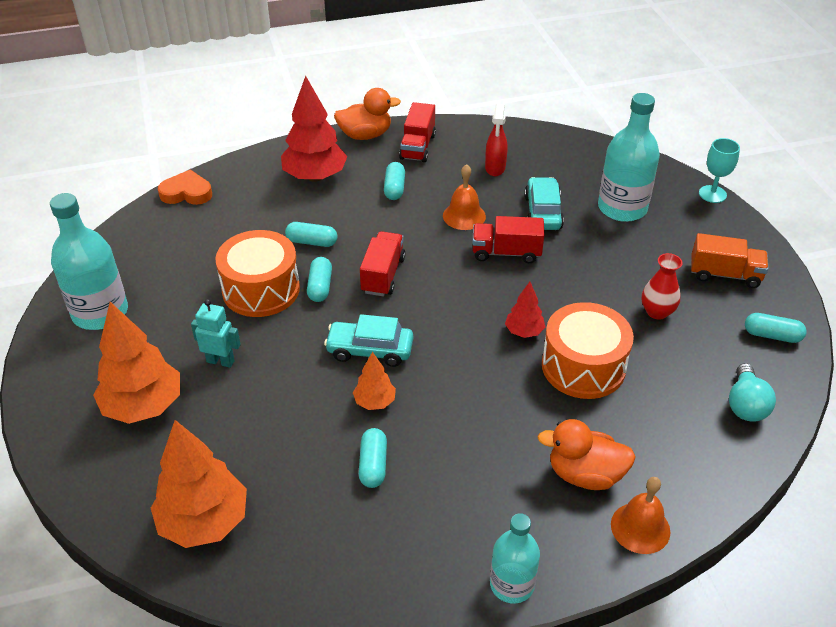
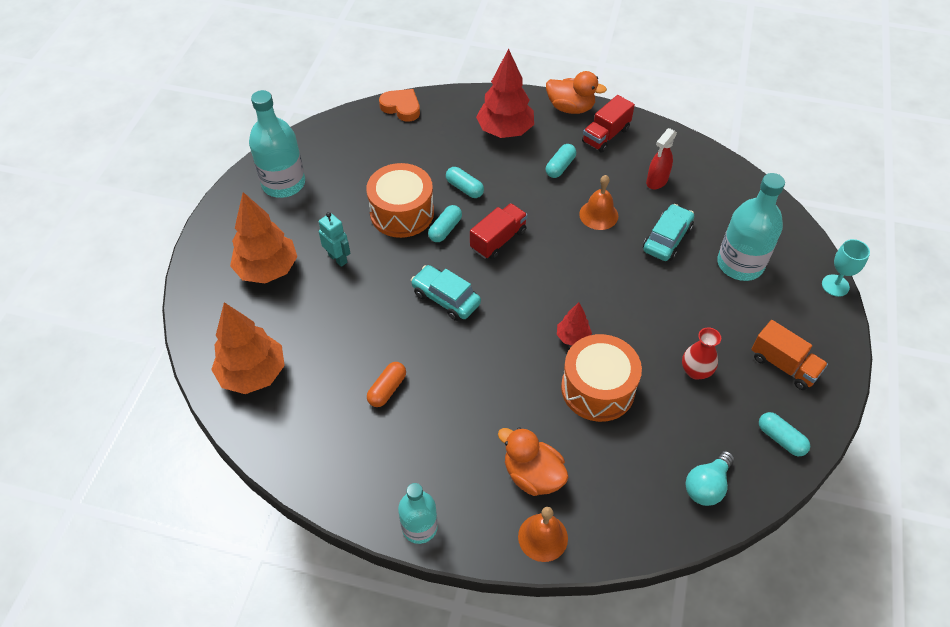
camera: 30 degrees right, 10 degrees up
orange tree [353,352,396,410] -> none
turquoise capsule [359,428,387,488] -> orange capsule [367,362,406,407]
red truck [473,216,544,263] -> none

